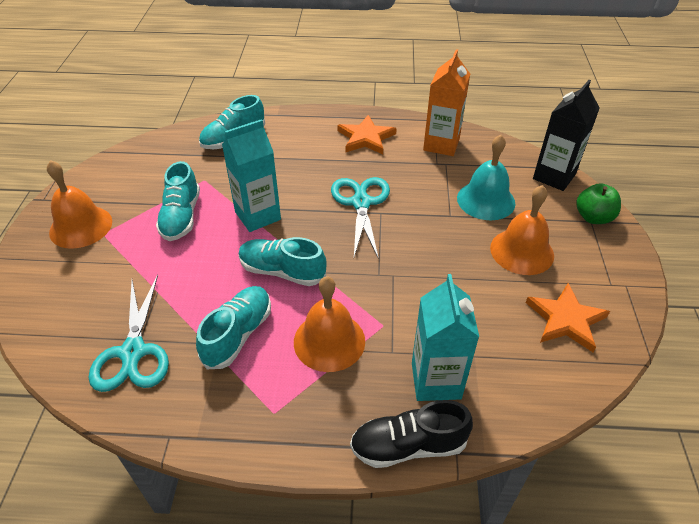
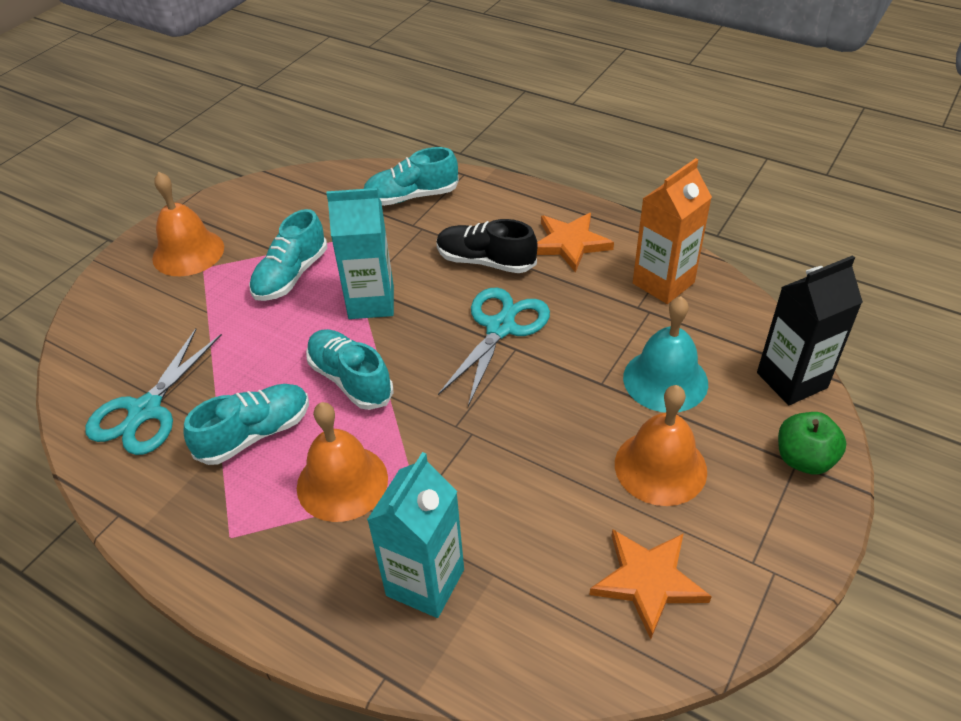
camera: 30 degrees right, 0 degrees up
black shoe [350,400,473,468] -> black shoe moved to [436,219,538,273]

